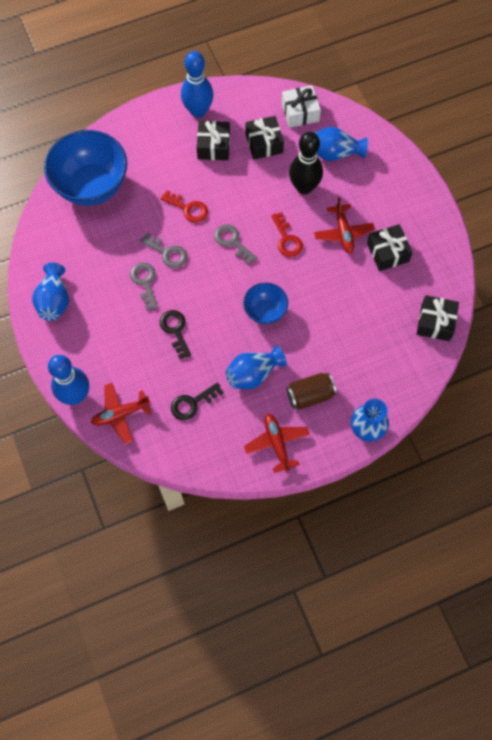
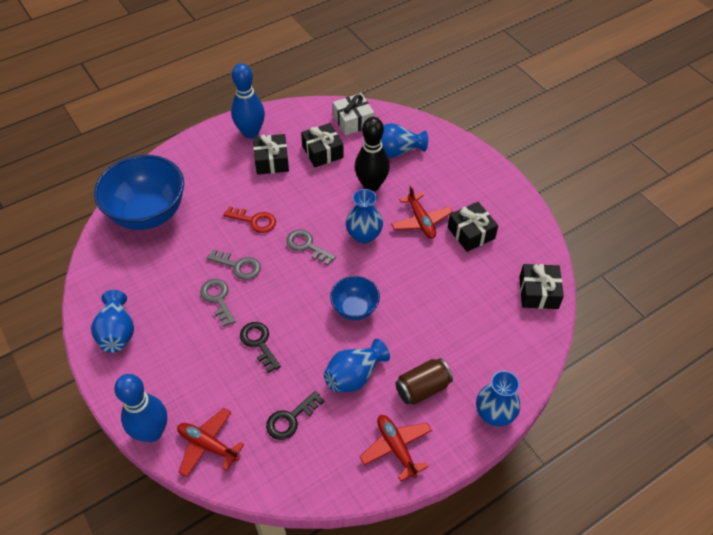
camera: 10 degrees left, 15 degrees down
red plane [91,383,152,444] -> red plane turned 60 degrees clockwise [177,408,244,477]
red key [271,212,303,257] -> blue vase [346,189,383,244]

